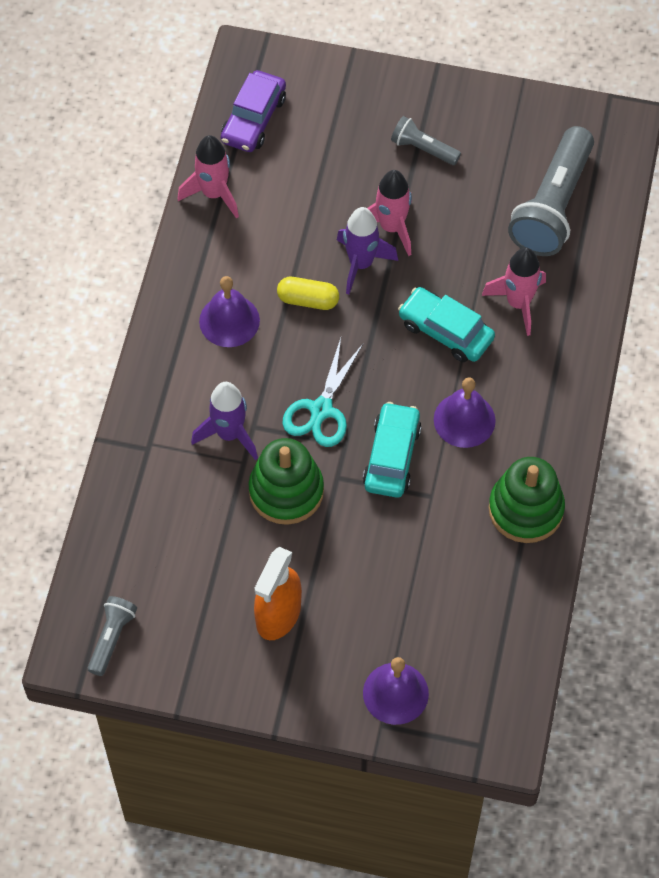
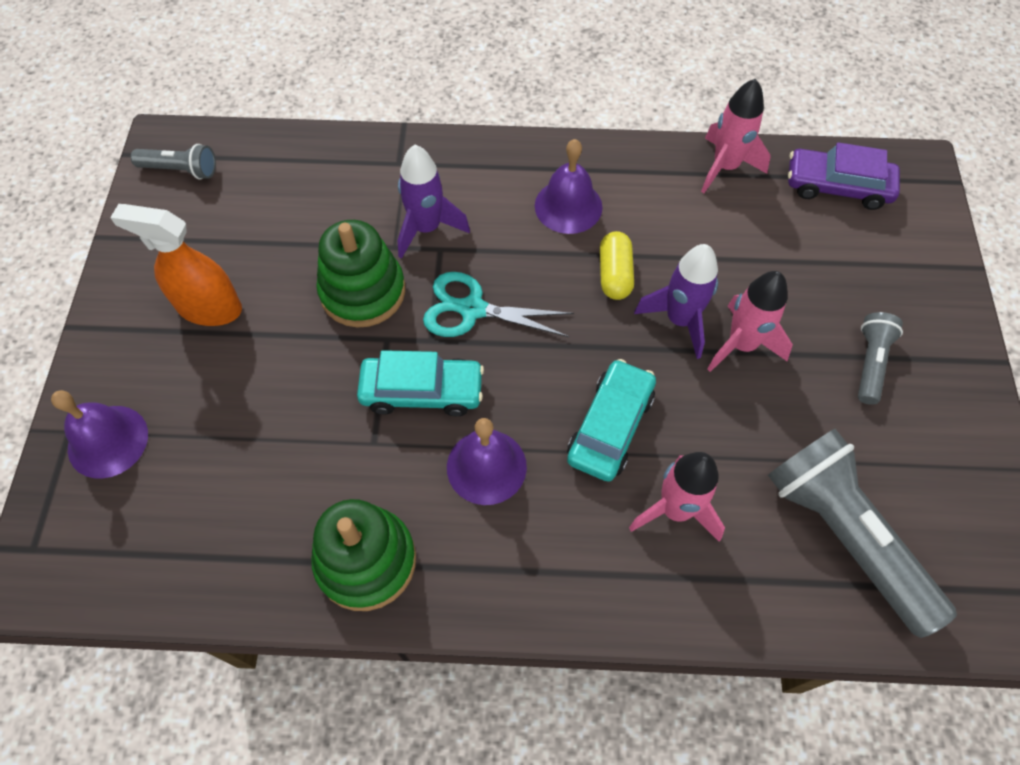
camera: 80 degrees right, 0 degrees up
grey flashlight [508,126,594,256] -> grey flashlight turned 45 degrees clockwise [768,429,957,638]

